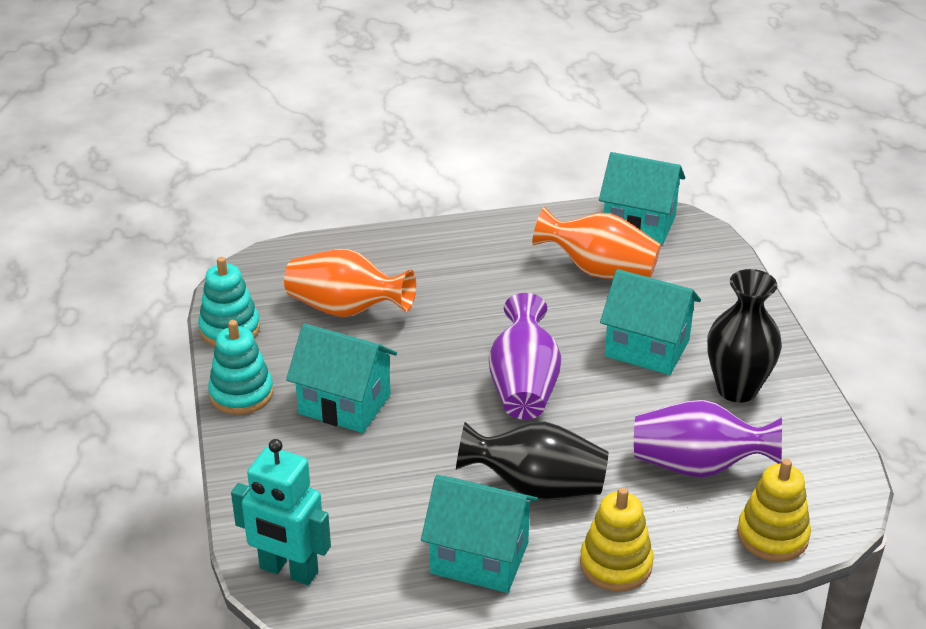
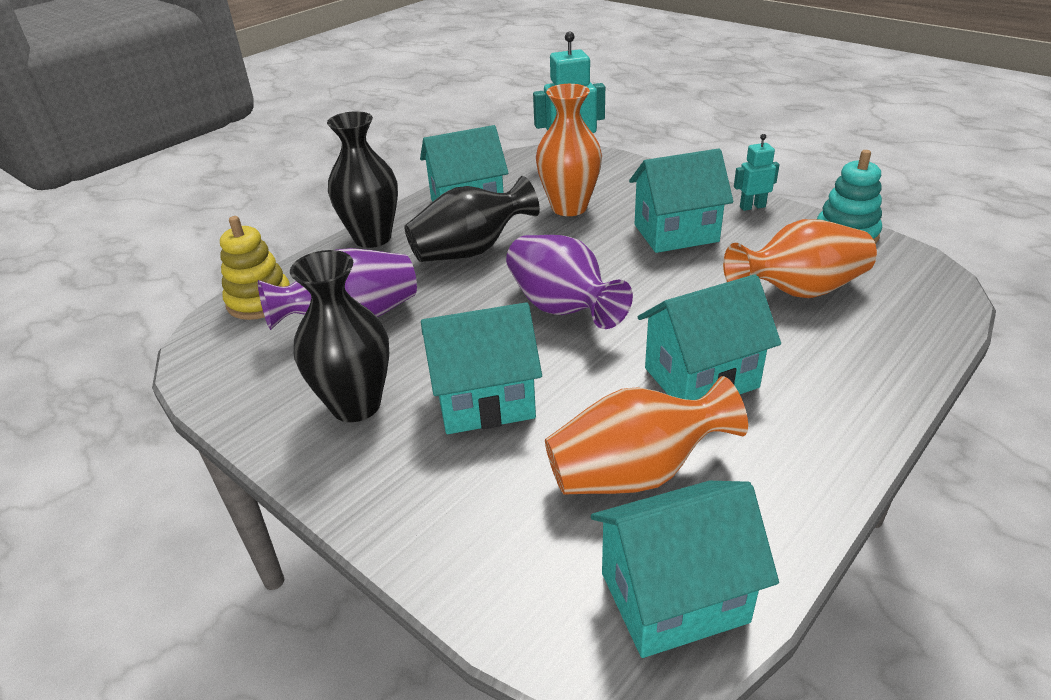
camera: 145 degrees right, 0 degrees up
turquoise stacking toy [208,320,273,415] -> turquoise robot [734,134,780,211]
yellow stacking toy [580,487,654,591] -> black vase [327,111,398,248]
none -> orange vase [536,84,602,216]
none -> turquoise house [638,274,781,400]

